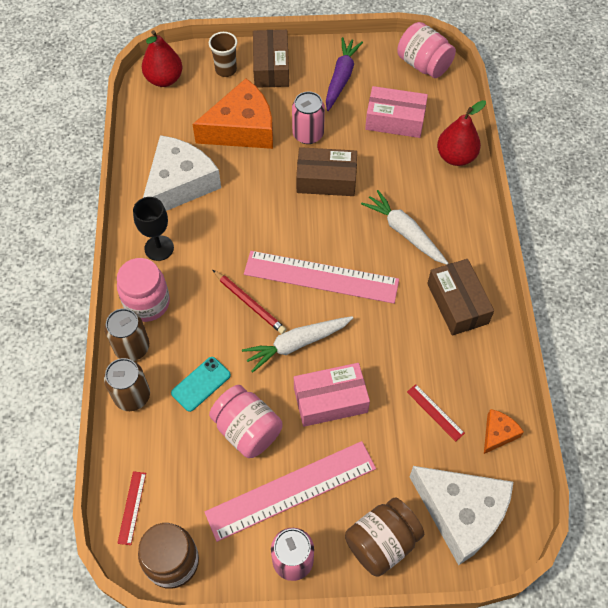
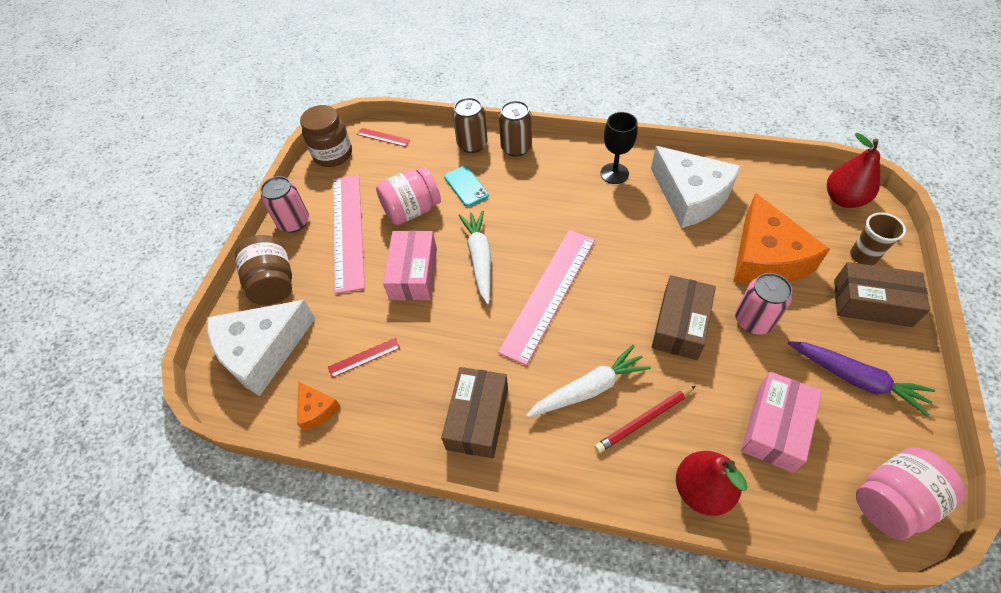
camera: 110 degrees right, 5 degrees down
pink jar [117,258,170,322] -> none
red pencil [213,270,287,334] -> red pencil moved to [595,386,696,453]
brown box [427,259,494,336] -> brown box turned 75 degrees counterclockwise [441,367,508,458]

